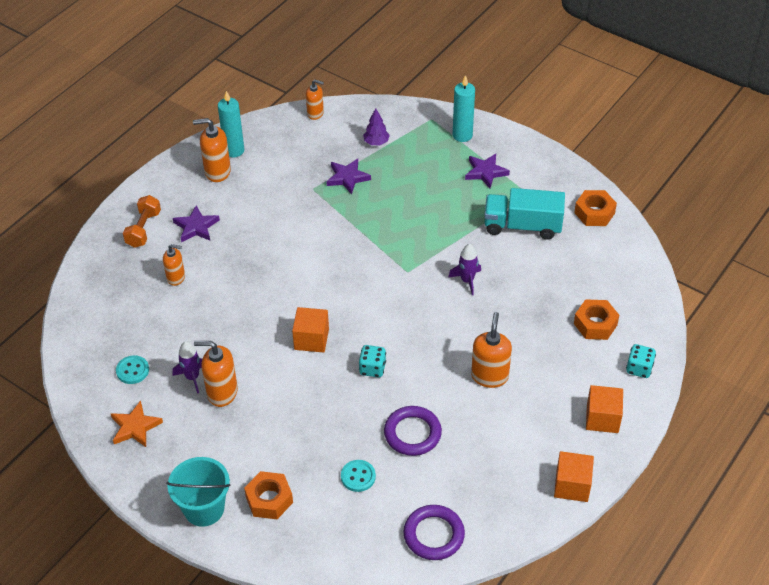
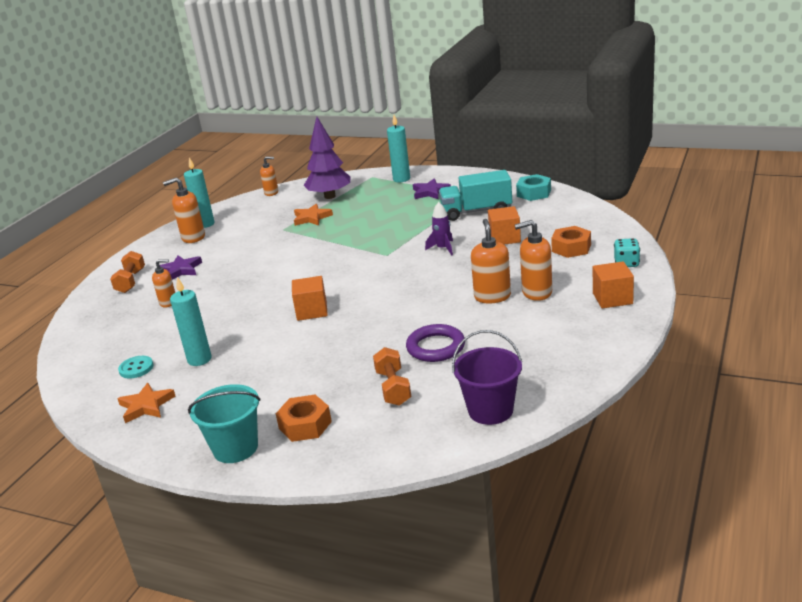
camera: 10 degrees left, 20 degrees down
purple rocket [172,341,202,393] -> turquoise candle [170,277,212,366]
orange soap dispenser [194,341,238,407] -> orange soap dispenser moved to [515,220,552,301]
purple star [326,159,371,194] -> orange star [294,204,333,226]
turquoise button [341,460,376,492] -> orange dumbbell [373,347,411,406]
turquoise dice [359,345,386,377] -> none
purple tree [363,108,390,145] -> purple tree [304,117,350,199], size x2.04
purple ring [403,505,465,560] -> purple bucket [452,330,522,425]
orange cube [554,451,594,502] -> orange cube moved to [488,206,521,245]
orange nut [574,190,617,226] -> turquoise nut [516,174,551,201]

